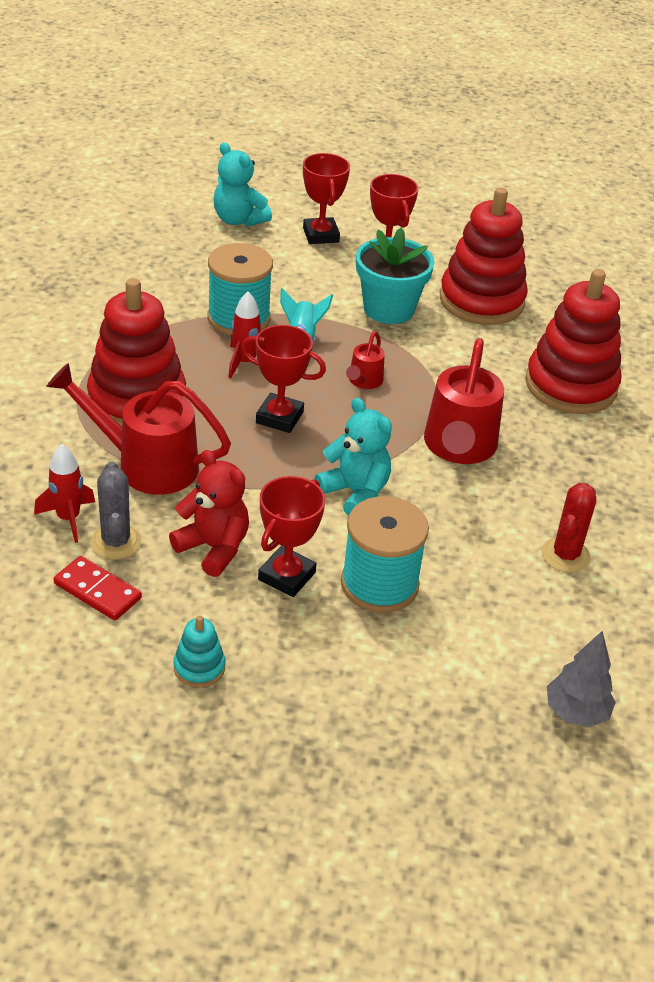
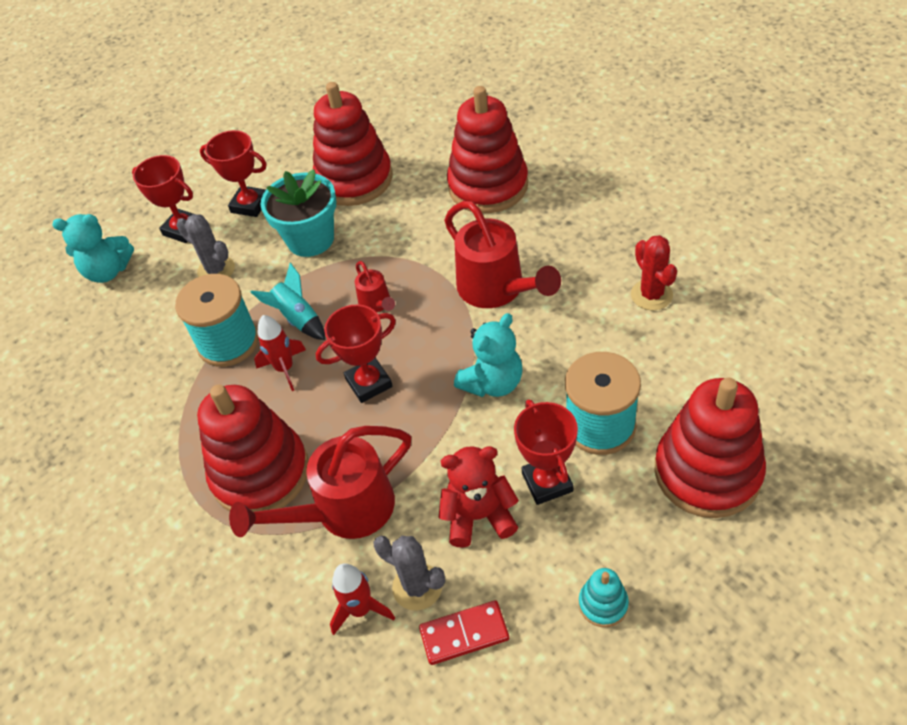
camera: 40 degrees left, 10 degrees up
turquoise teddy bear [314,398,392,516] -> turquoise teddy bear turned 135 degrees clockwise [454,313,522,397]
grey tree [547,631,616,727] -> none
none -> grey cactus [176,214,235,277]
none -> red stacking toy [655,378,766,518]

